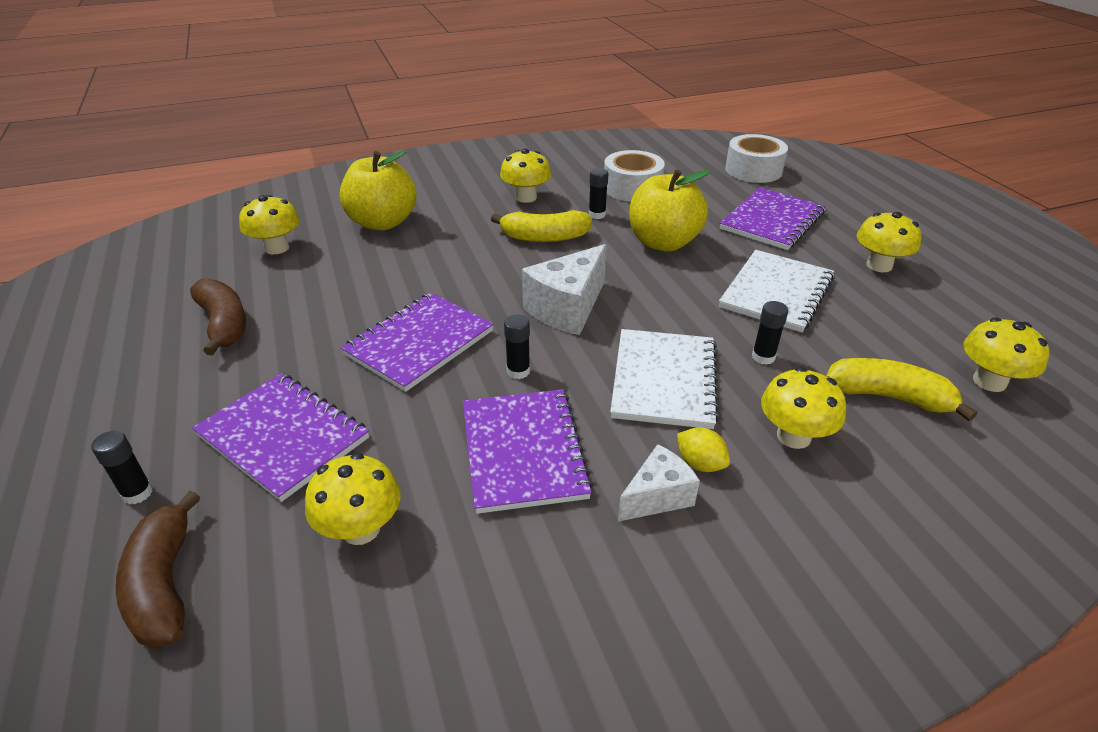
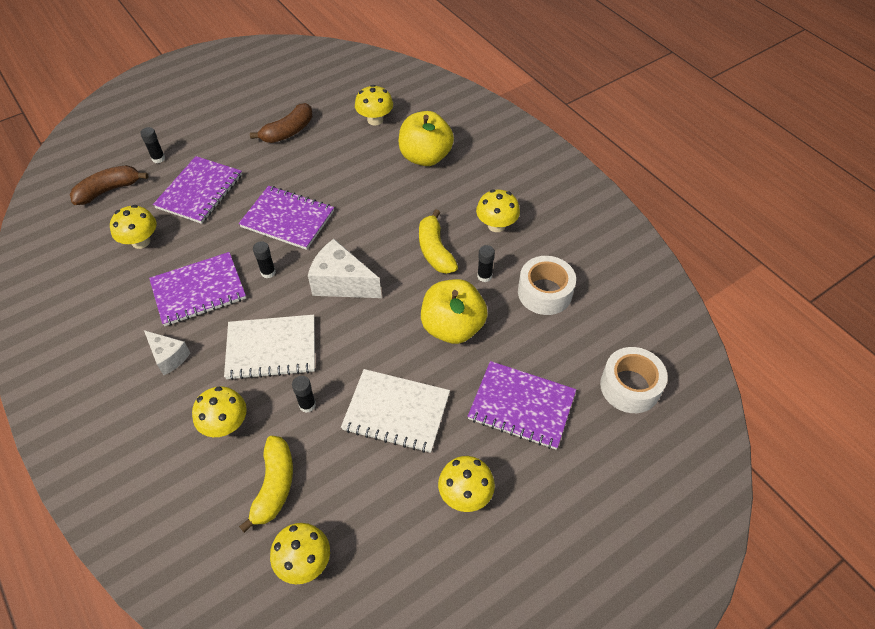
camera: 75 degrees right, 15 degrees up
yellow lemon [677,427,730,472] -> none

